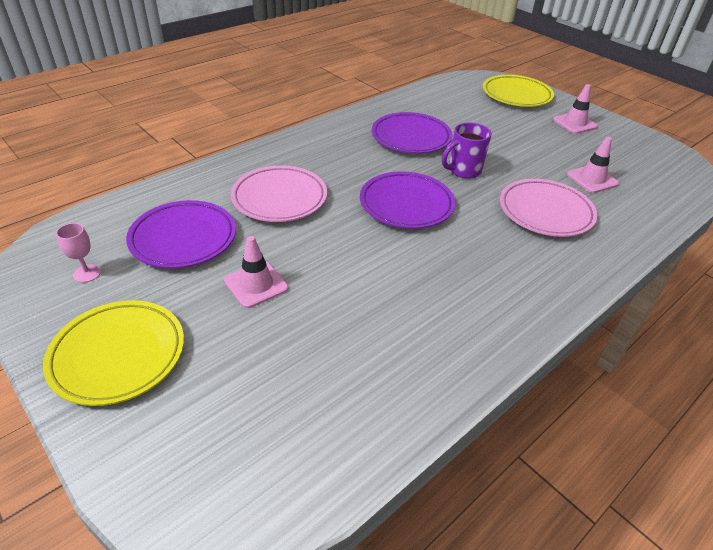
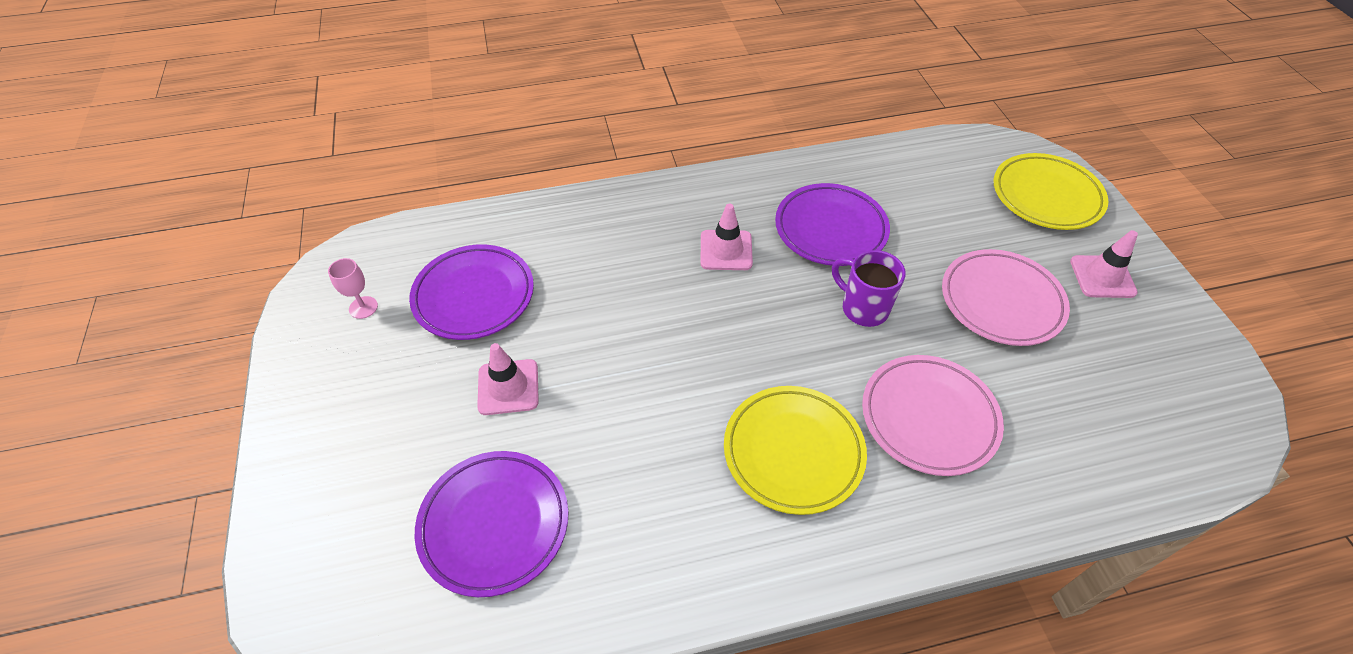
camera: 30 degrees right, 10 degrees up
yellow plate [43,300,184,406] -> yellow plate moved to [724,386,867,515]
pink plate [231,166,327,222] -> pink plate moved to [942,249,1070,346]
purple plate [360,171,455,229] -> purple plate moved to [415,451,568,597]
purple mug [442,123,492,179] -> purple mug turned 45 degrees clockwise [832,250,906,327]
pink traffic cone [567,137,619,193] -> pink traffic cone moved to [701,203,753,270]

